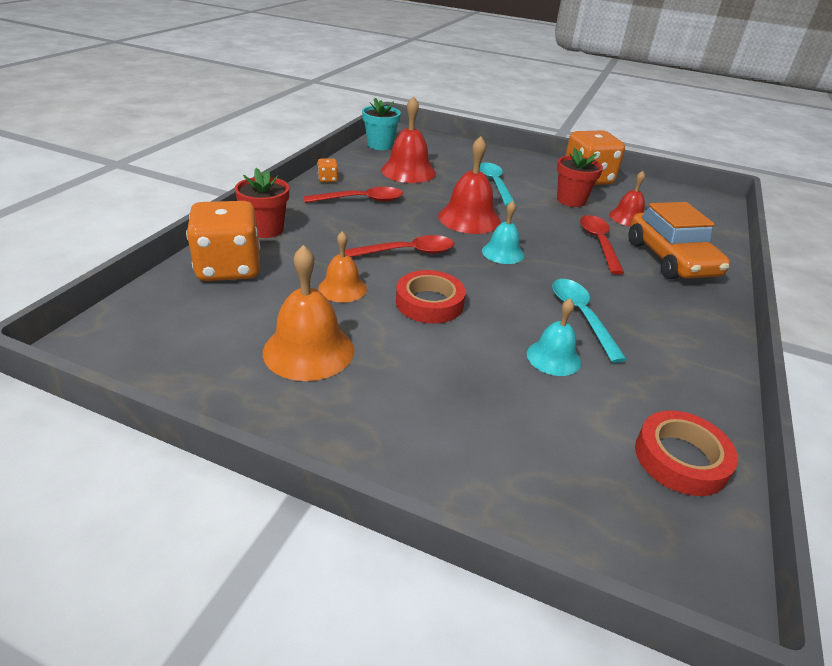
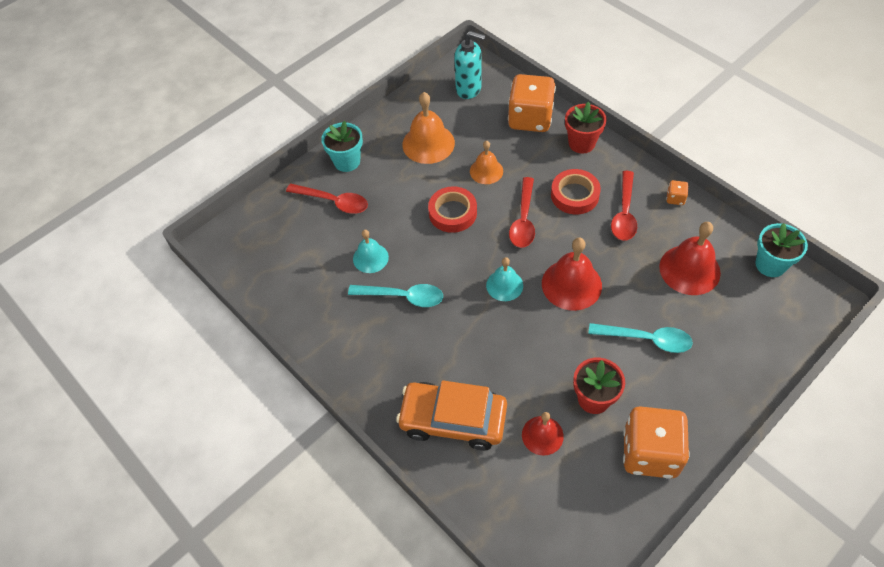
camera: 120 degrees right, 20 degrees up
red spoon [580,215,624,275] -> red spoon moved to [286,184,368,214]
red tape [635,410,738,496] -> red tape moved to [551,169,601,214]
none -> turquoise flower pot [321,121,363,172]
none -> turquoise soap dispenser [454,31,485,99]

